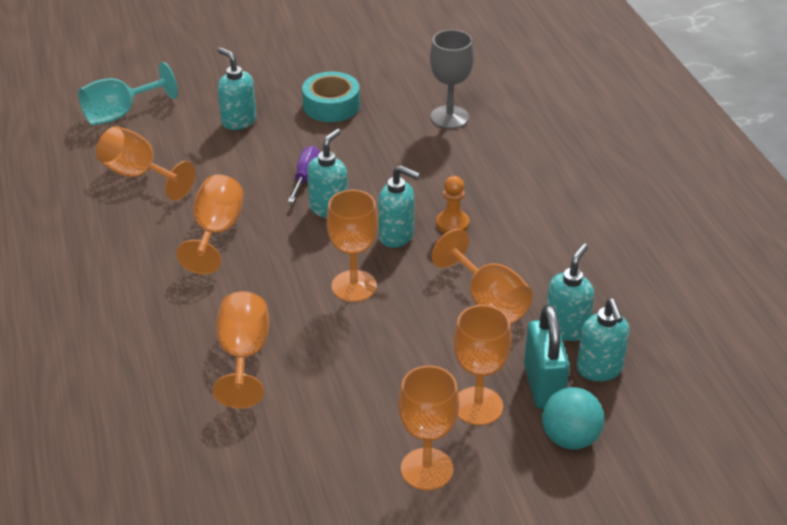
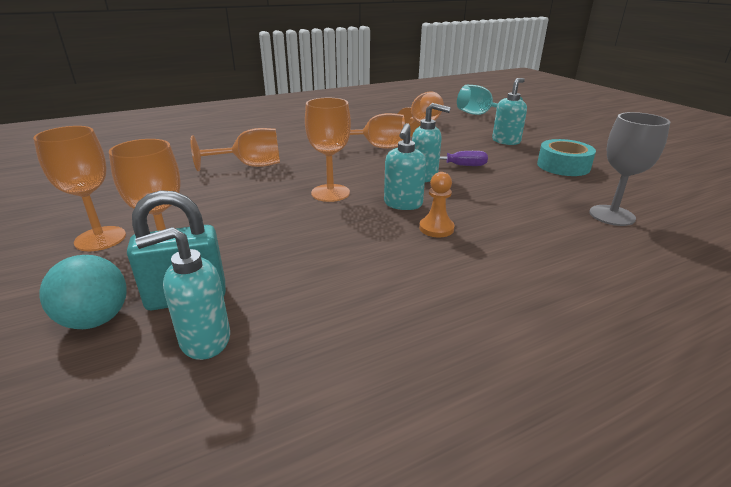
camera: 80 degrees right, 10 degrees down
orange goblet [432,229,533,324] -> none
turquoise soap dispenser [546,243,594,341] -> none

